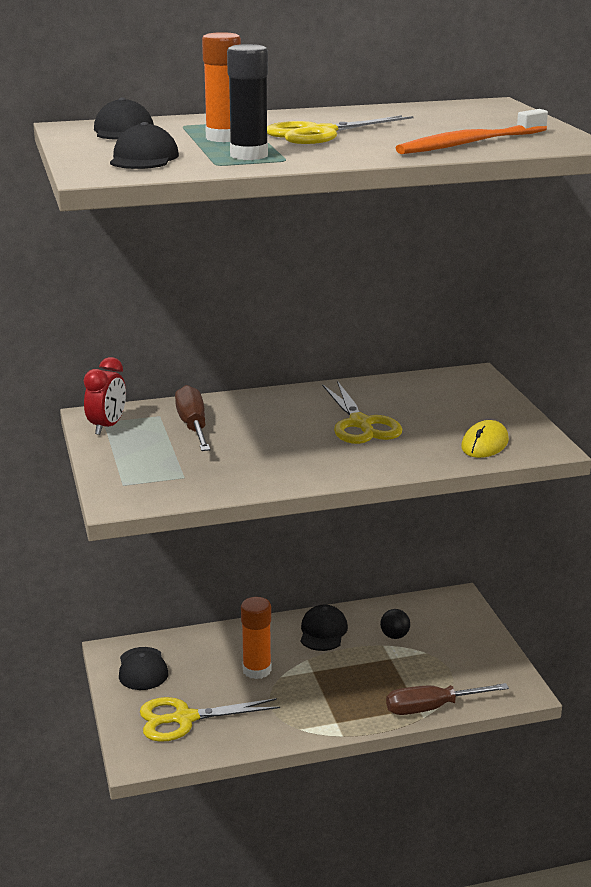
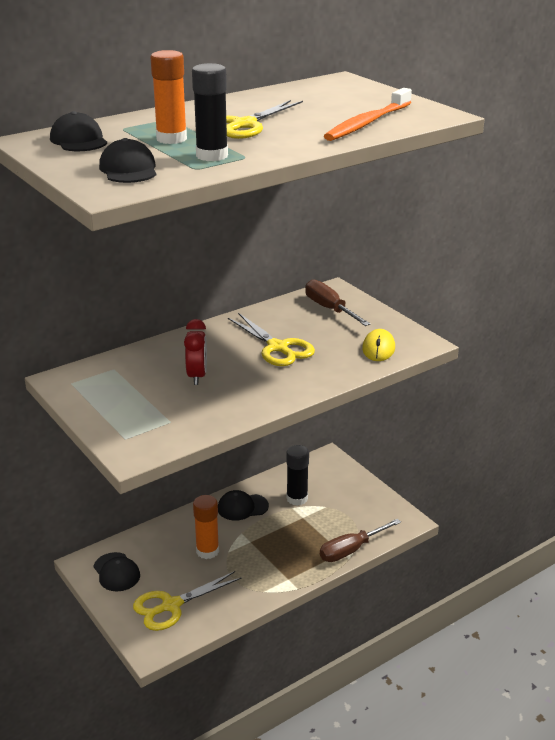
camera: 20 degrees left, 5 degrees up
red clock [84,357,126,435] -> red clock moved to [184,319,207,385]
brown screwdriver [175,385,210,451] -> brown screwdriver moved to [305,279,370,326]
black cap [301,605,348,651] -> black cap turned 90 degrees counterclockwise [218,490,269,521]
black ball [380,609,410,639] -> black glue stick [286,445,309,506]

